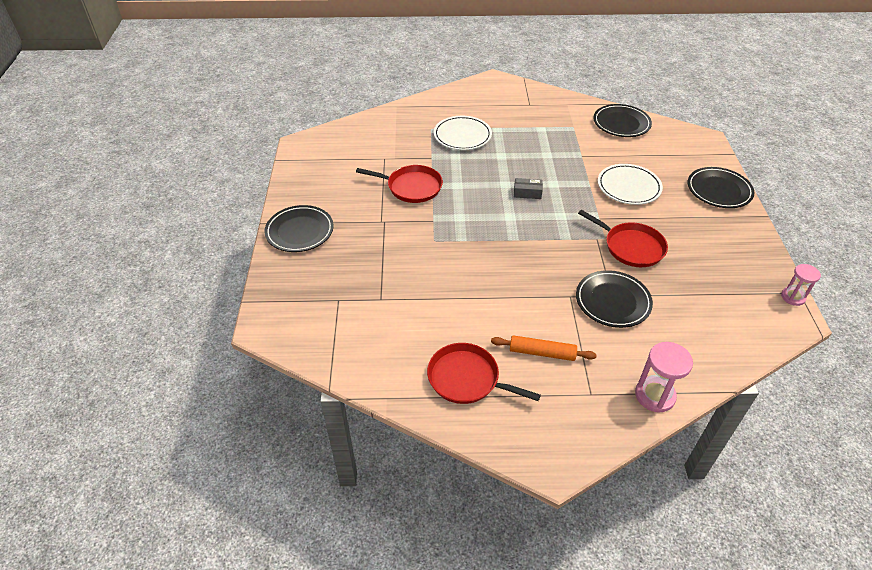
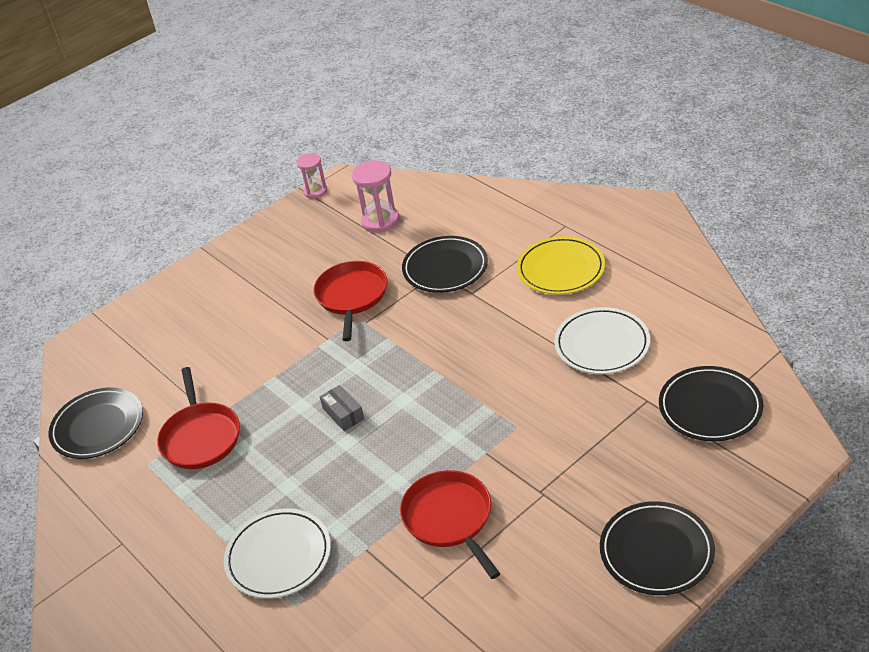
camera: 125 degrees left, 5 degrees down
red pan [427,343,541,404] -> red pan moved to [157,367,240,469]
orange rolling pin [491,335,597,361] -> yellow plate [517,236,605,294]
white plate [598,164,663,205] -> white plate moved to [554,307,650,374]
pink hourglass [635,342,693,413] -> pink hourglass moved to [352,160,399,232]
black plate [688,167,754,208] -> black plate moved to [659,366,763,441]

